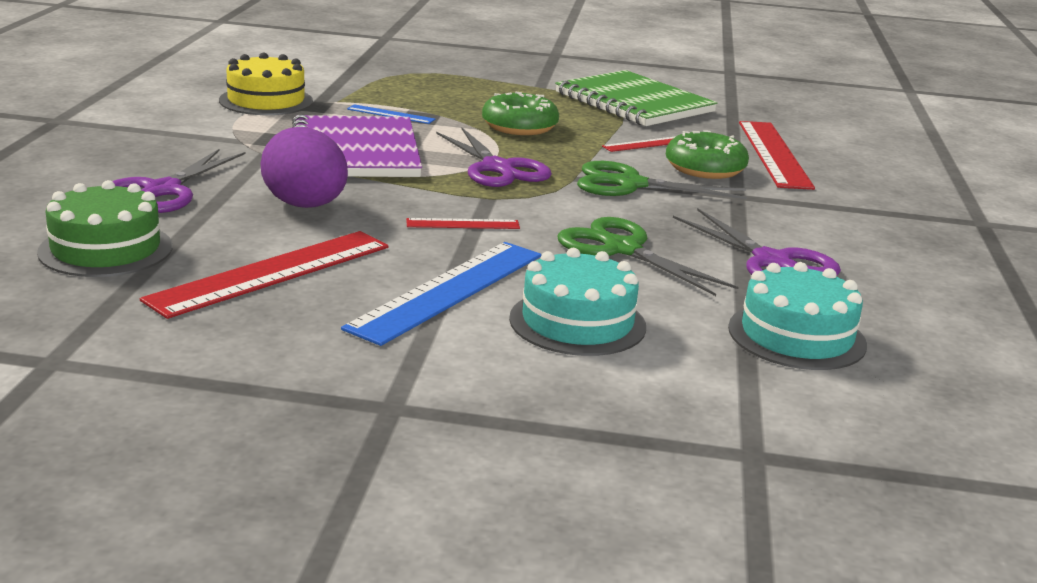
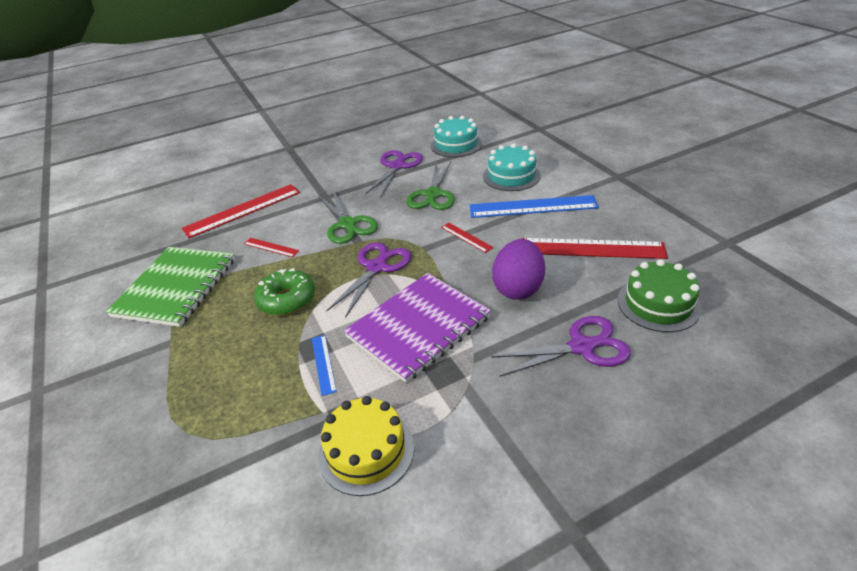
camera: 120 degrees left, 15 degrees up
green donut [666,130,749,179] -> none

